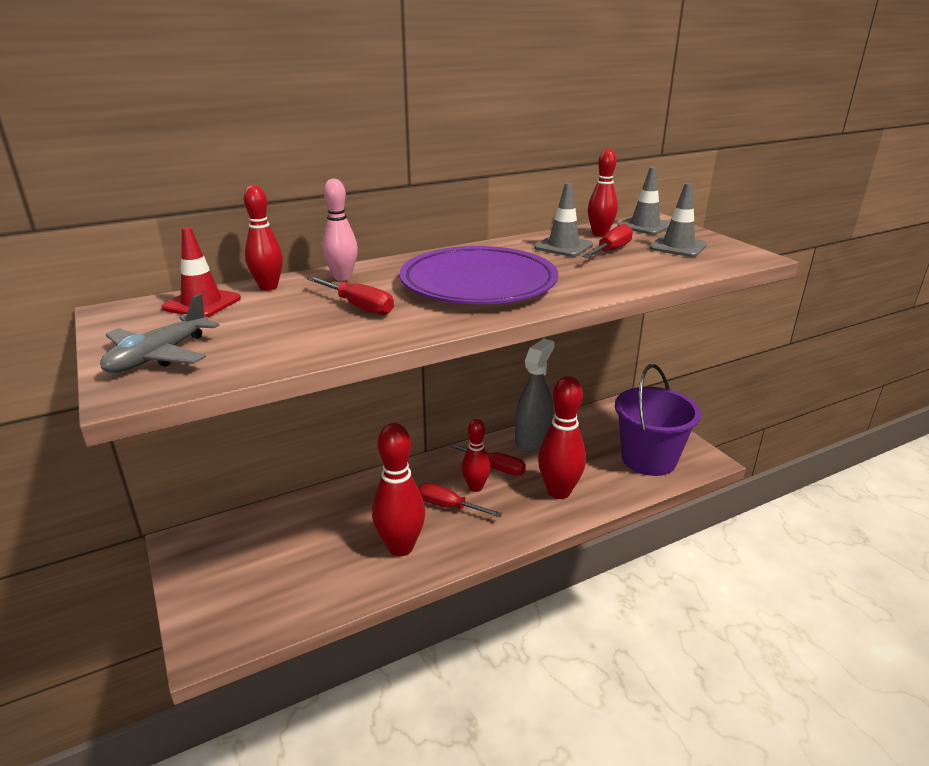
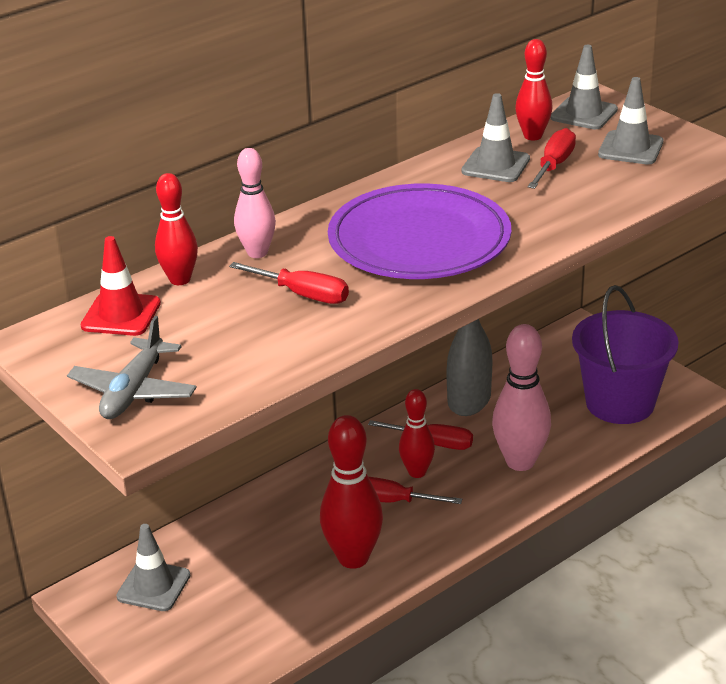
camera: 10 degrees left, 5 degrees up
red bowling pin [538,376,586,499] -> pink bowling pin [492,324,551,471]
none -> grey traffic cone [116,524,190,611]

